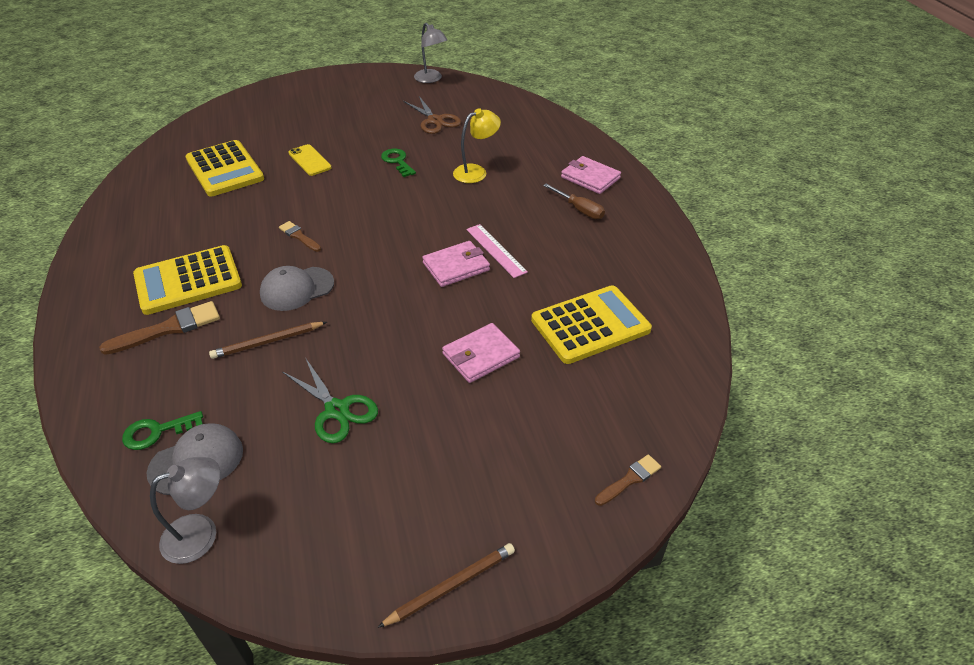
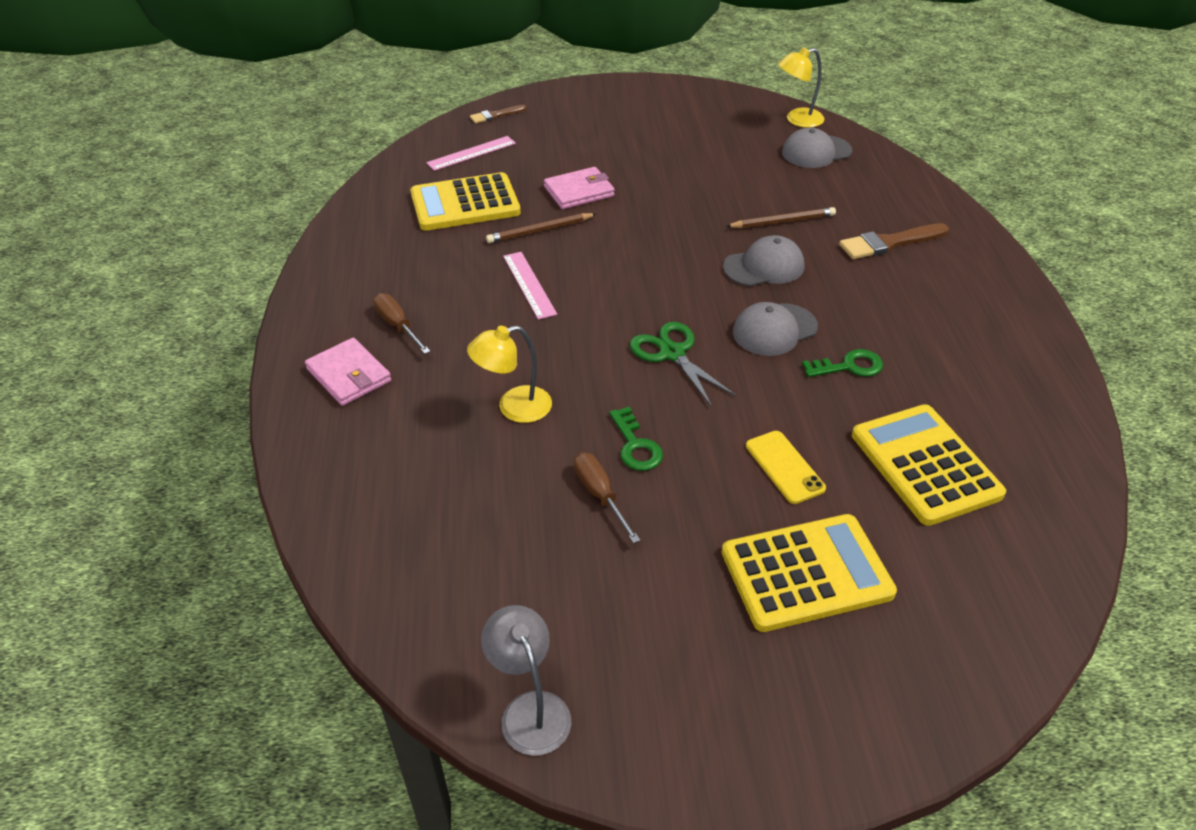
camera: 170 degrees left, 0 degrees up
green key [122,411,203,450] -> green key moved to [802,349,883,377]
yellow calculator [133,245,242,315] -> yellow calculator moved to [722,514,897,632]
grey lamp [150,457,220,564] -> yellow lamp [778,48,825,128]
brown brush [279,221,321,252] -> grey cap [733,302,818,356]
green scissors [282,359,378,443] -> green scissors moved to [629,322,737,407]
brown pencil [377,543,515,628] -> brown pencil moved to [486,213,596,243]
brown scissors [403,96,461,134] -> none
pink wallet [422,241,490,287] -> none
none -> pink ruler [426,136,516,171]
none -> brown screwdriver [574,452,640,543]

